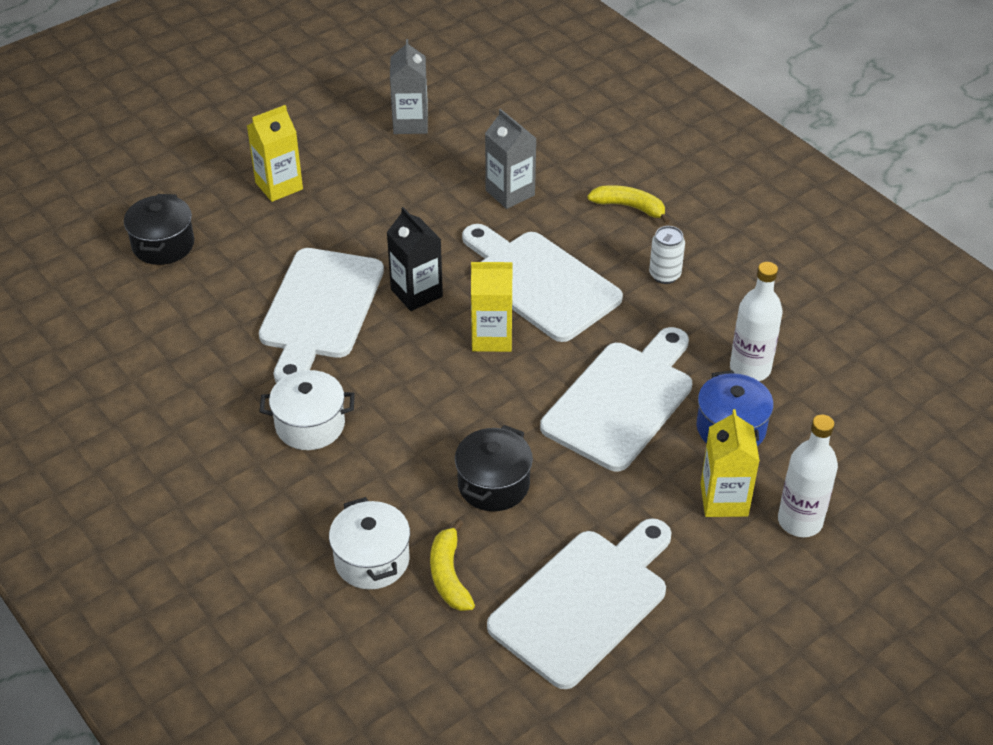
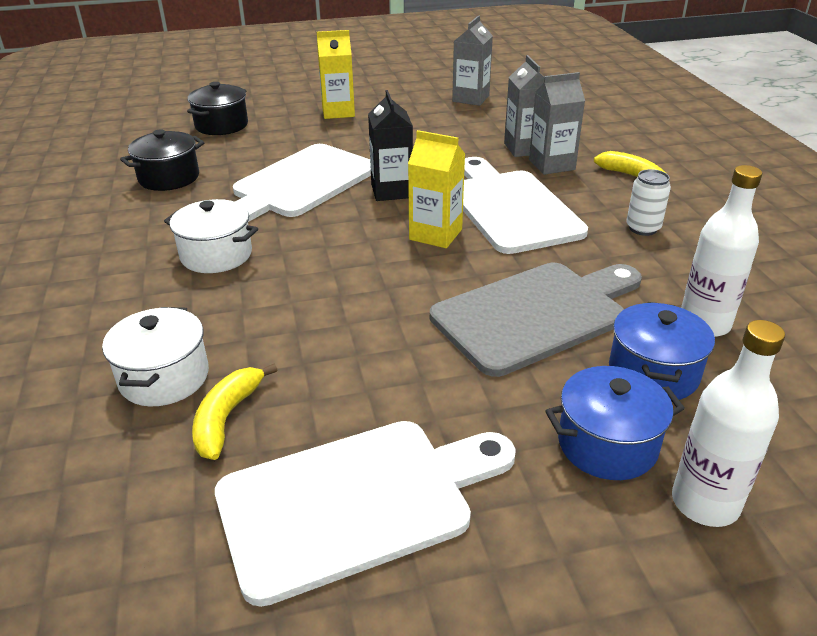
camera: 25 degrees right, 10 degrees down
black pot [455,425,533,511] -> black pot moved to [120,130,204,191]
white cutting board [540,327,692,471] -> grey cutting board [430,263,642,377]
yellow carton [701,409,760,517] -> blue pot [545,366,685,480]
none -> grey carton [529,72,585,175]

